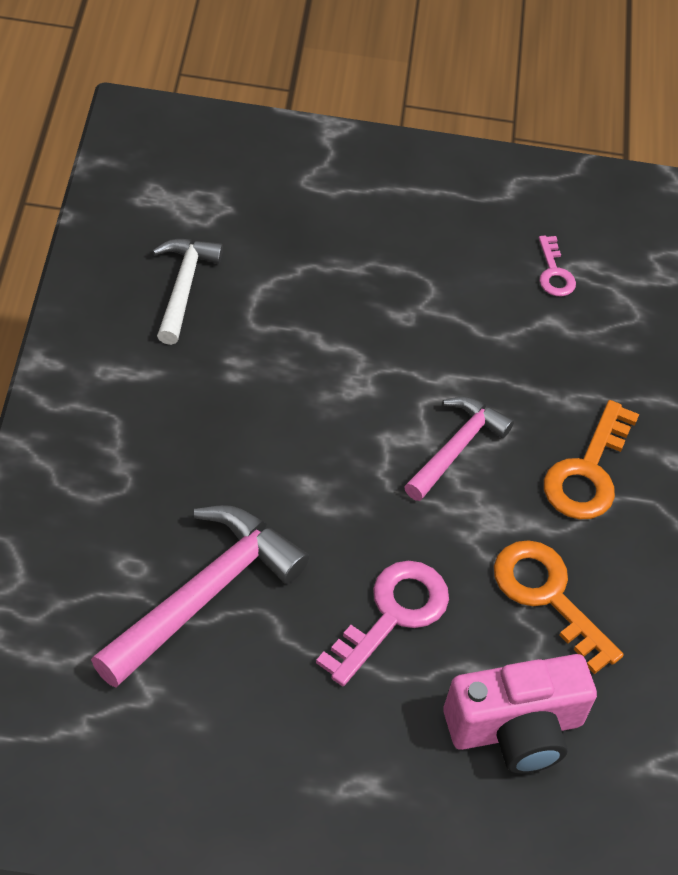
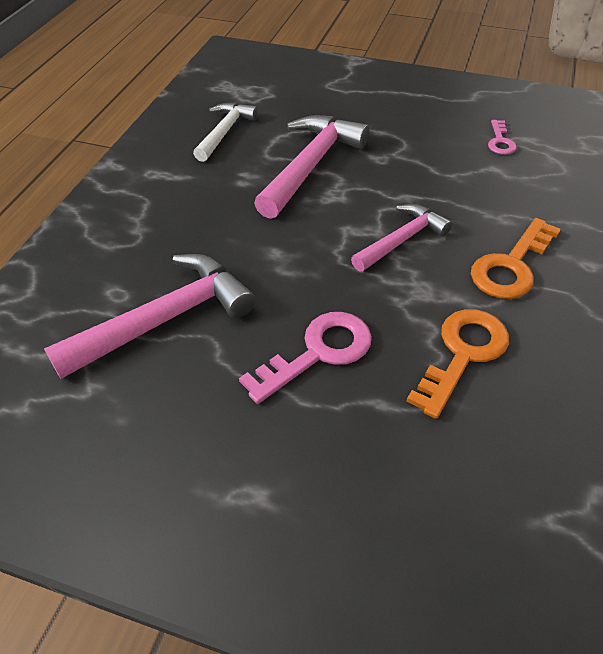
camera: 20 degrees right, 5 degrees down
pink camera [443,654,597,774] -> none
orange key [494,540,623,674] -> orange key turned 60 degrees clockwise [406,309,509,419]
none -> pink hammer [254,115,370,219]

